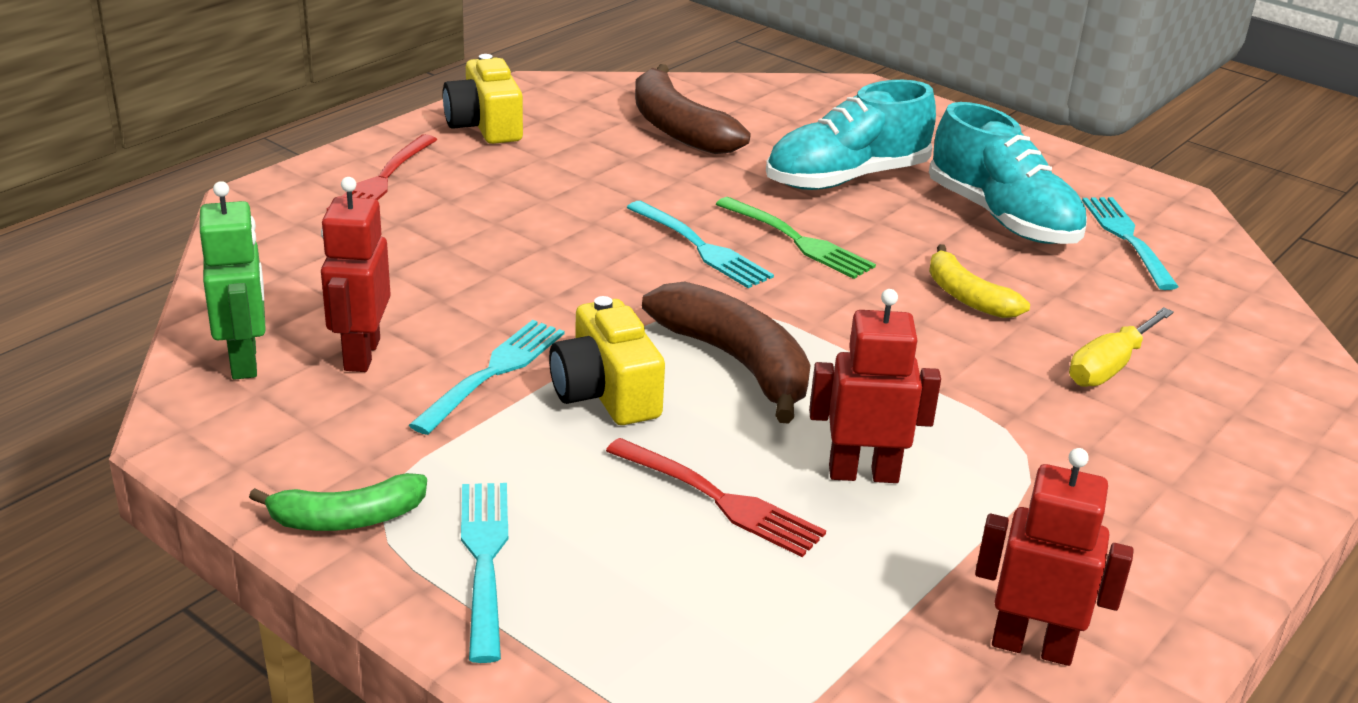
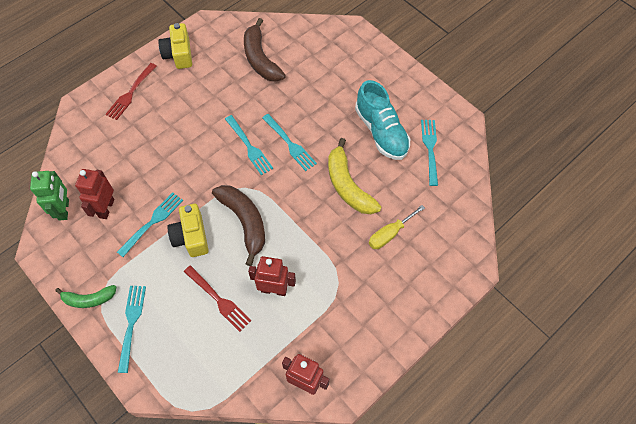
camera: 10 degrees right, 30 degrees up
green fork [716,197,876,279] -> turquoise fork [262,114,317,171]
turquoise shoe [766,80,936,190] -> none
yellow banana [929,244,1030,318] -> yellow banana [328,138,382,214], size x1.65

